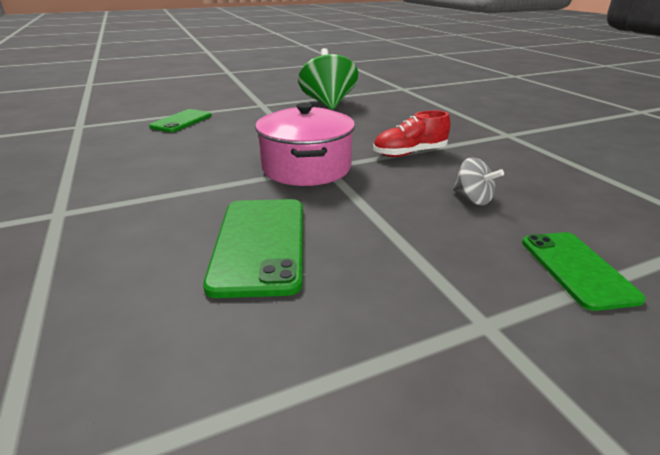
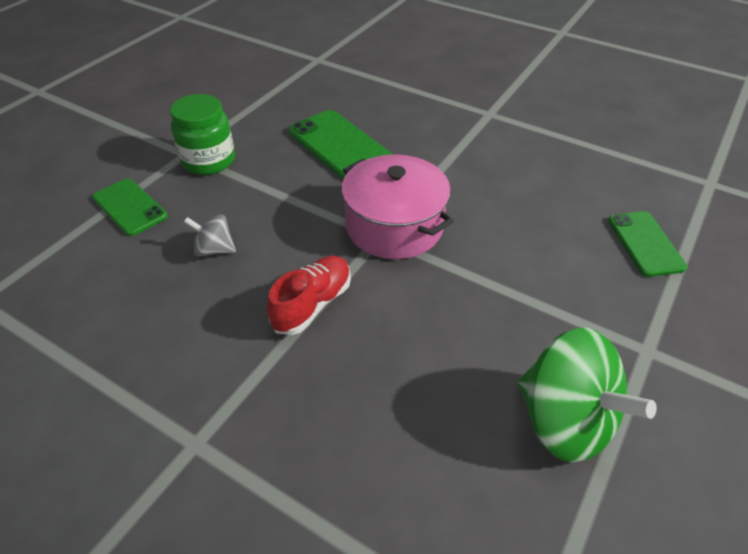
camera: 145 degrees right, 15 degrees up
none -> green jar [170,94,235,175]

